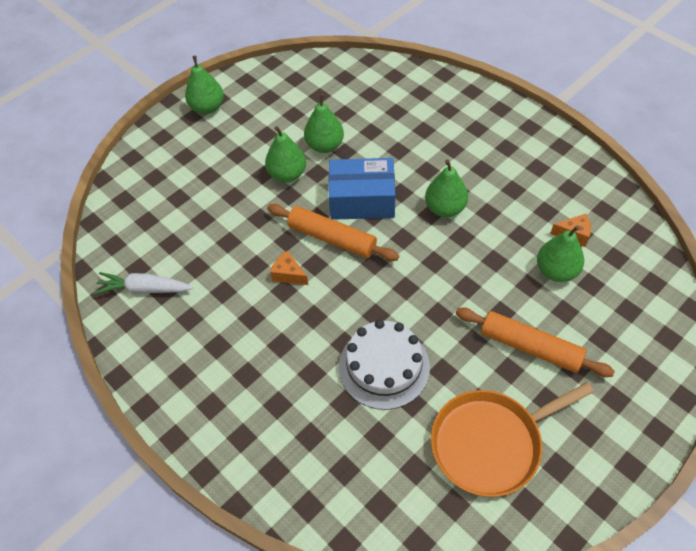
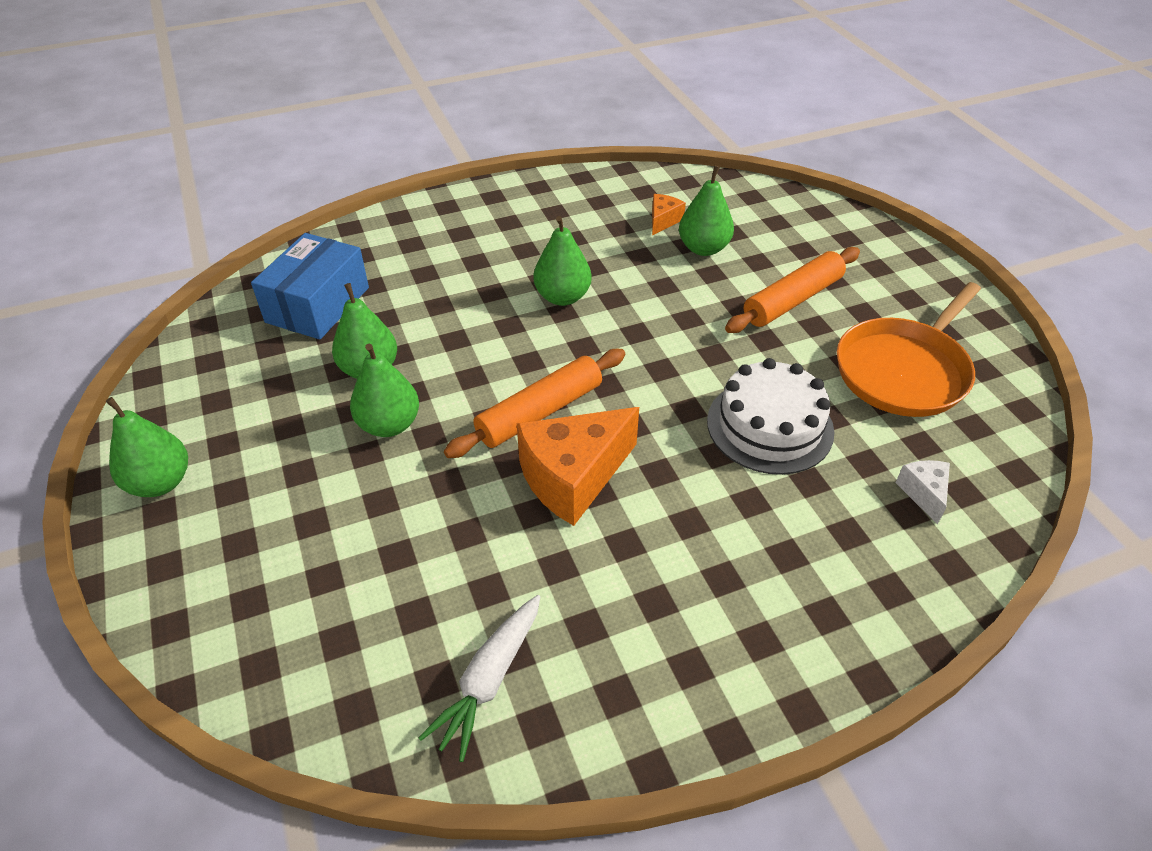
camera: 70 degrees left, 10 degrees down
orange cheese [270,251,308,285] -> orange cheese [517,407,639,526], size x2.10
blue box [328,158,395,220] -> blue box moved to [251,233,369,339]
orange pan [431,382,594,497] -> orange pan turned 45 degrees clockwise [837,282,981,417]
none -> white cheese [896,460,950,525]

